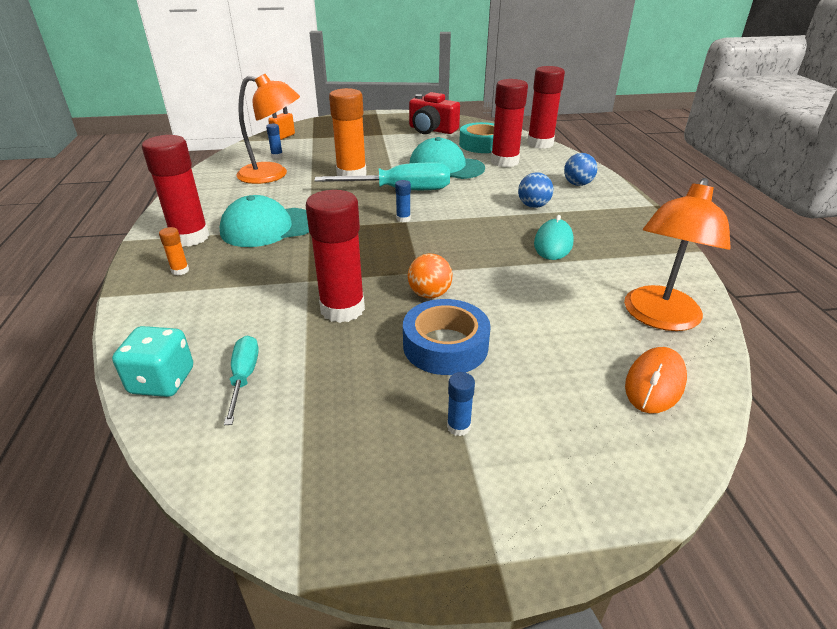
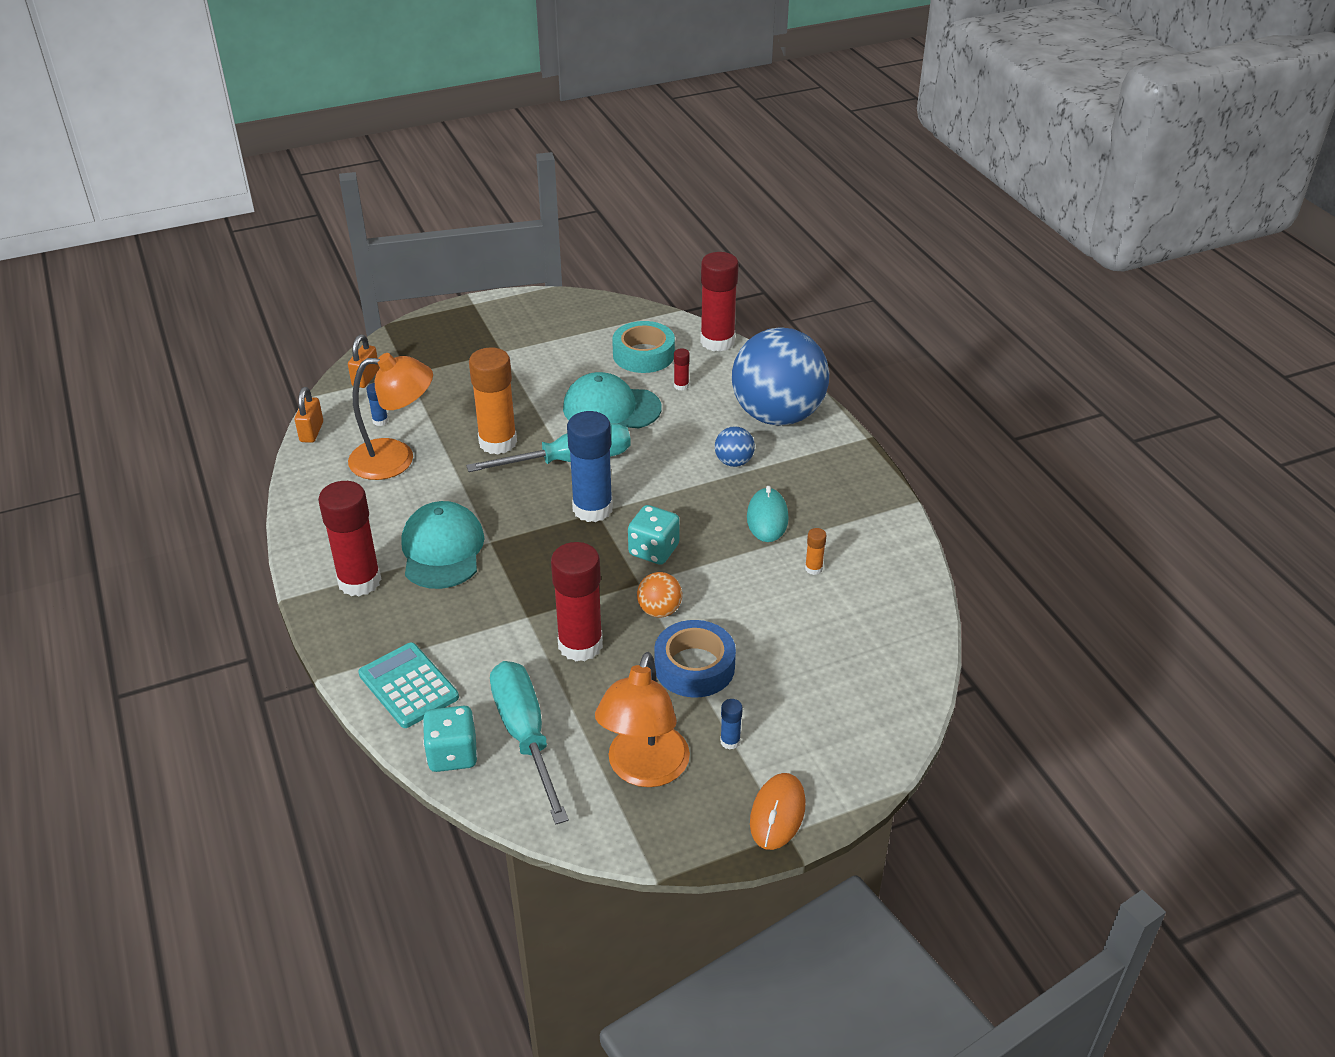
camera: 15 degrees left, 5 degrees up
orange glue stick [159,227,189,276] -> orange glue stick moved to [805,528,827,575]
turquoise cap [220,195,309,247] -> turquoise cap turned 120 degrees clockwise [401,501,484,589]
turquoise screwdriver [224,336,259,425] -> turquoise screwdriver [490,661,569,825], size x1.88
blue glue stick [395,180,411,222] -> blue glue stick [567,411,613,522], size x2.39
red camera [409,92,460,134] -> none
red glue stick [491,79,528,167] -> red glue stick [674,348,690,391], size x0.42
blue ball [564,153,597,186] -> blue ball [732,327,829,426], size x2.49
orange lamp [624,178,731,331] -> orange lamp moved to [595,652,690,787]
orange mouse [625,347,687,414] -> orange mouse moved to [750,773,806,850]
none -> orange padlock [295,387,323,443]
none -> turquoise calculator [358,642,459,728]
none -> turquoise dice [628,505,680,565]

